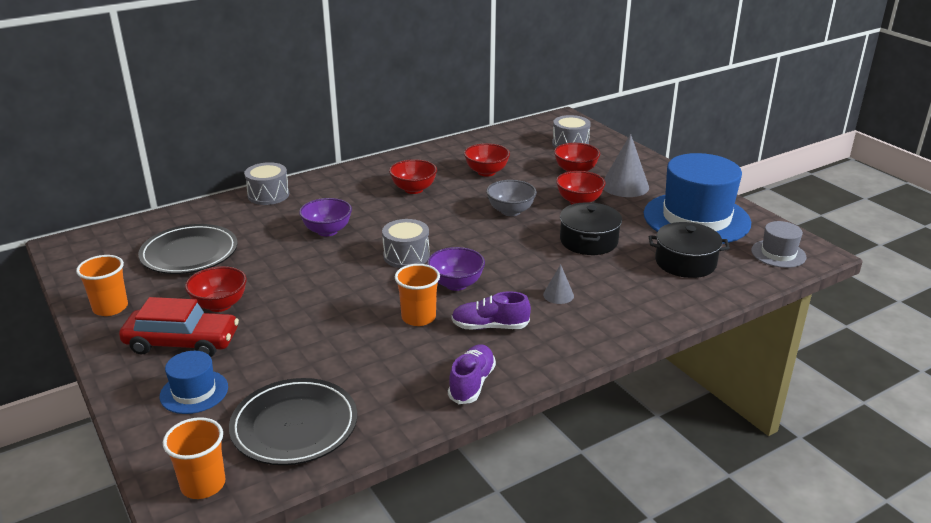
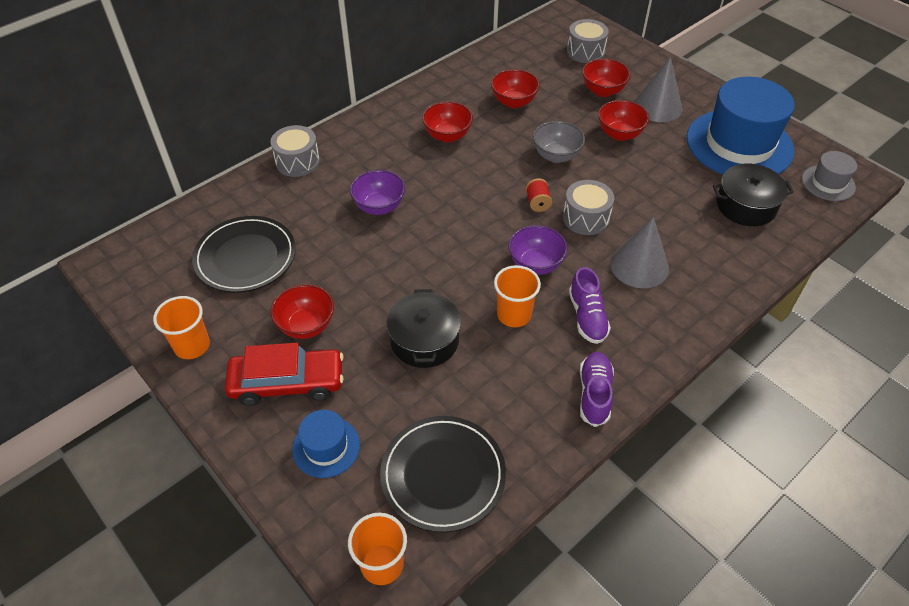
camera: 10 degrees left, 20 degrees up
grey drum [382,219,430,268] -> grey drum moved to [563,180,614,235]
purple shoe [451,291,531,330] -> purple shoe turned 90 degrees counterclockwise [569,267,611,344]
grey cone [543,264,574,304] -> grey cone [610,217,669,288], size x1.90
black pot [560,202,622,255] -> black pot moved to [387,289,461,368]
none -> red spool [526,178,552,212]

